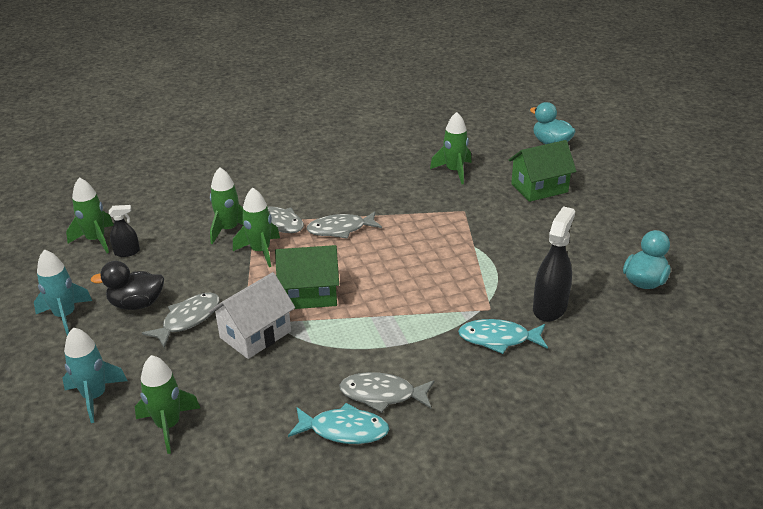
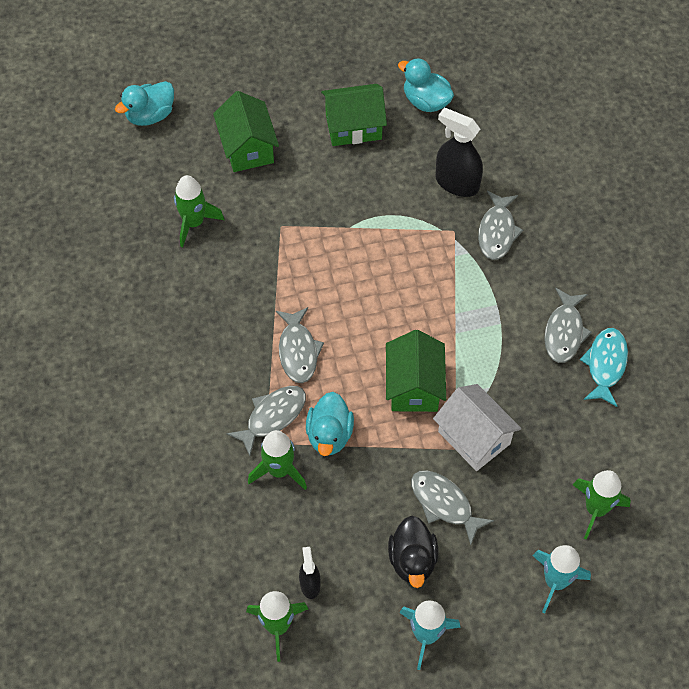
camera: 85 degrees left, 25 degrees up
green rocket [233,188,280,267] -> turquoise duck [306,392,354,456]
turquoise fish [458,319,548,354] -> grey fish [478,191,523,260]
none -> green house [321,84,387,146]

